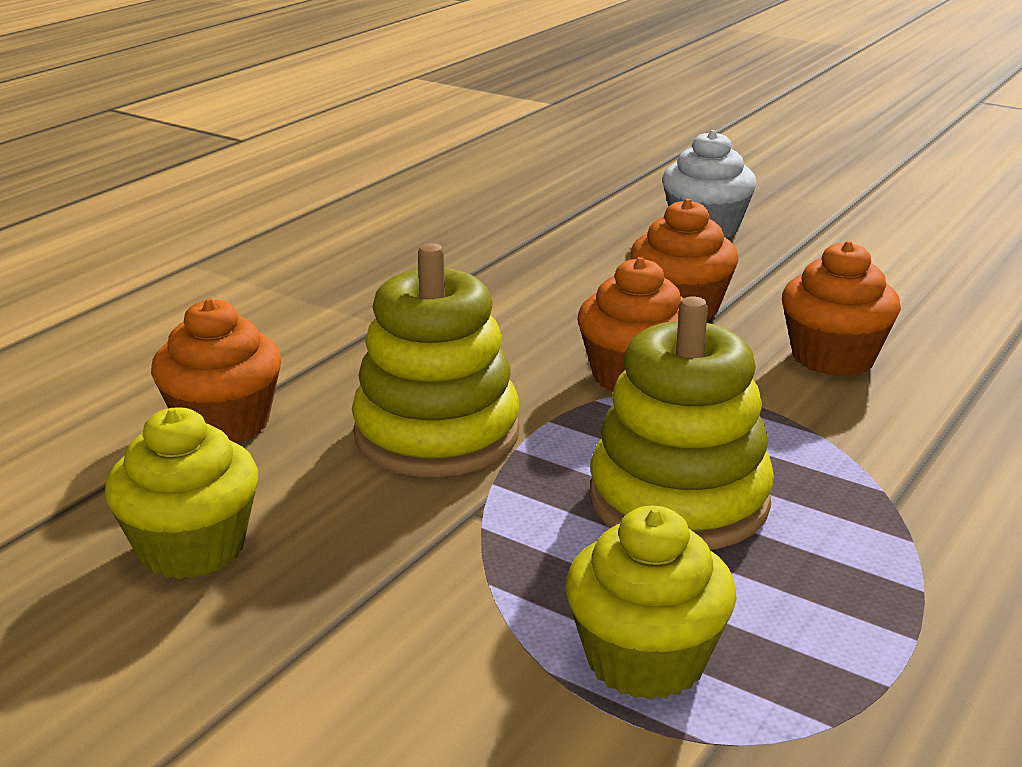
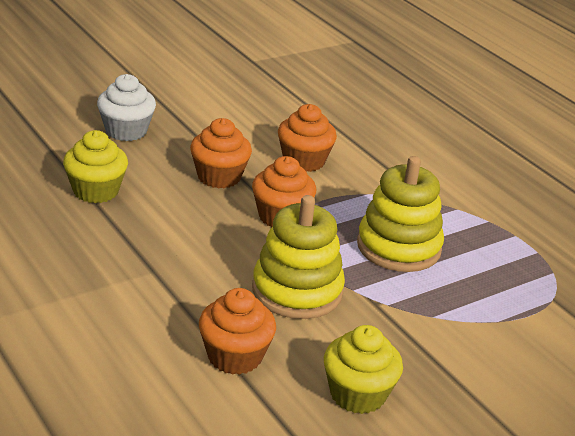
camera: 70 degrees left, 5 degrees up
yellow cupcake [565,506,737,700] -> yellow cupcake moved to [63,130,128,203]

